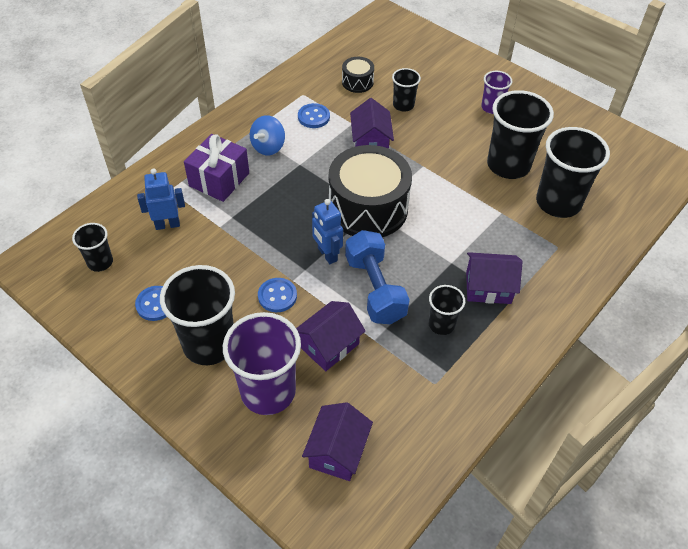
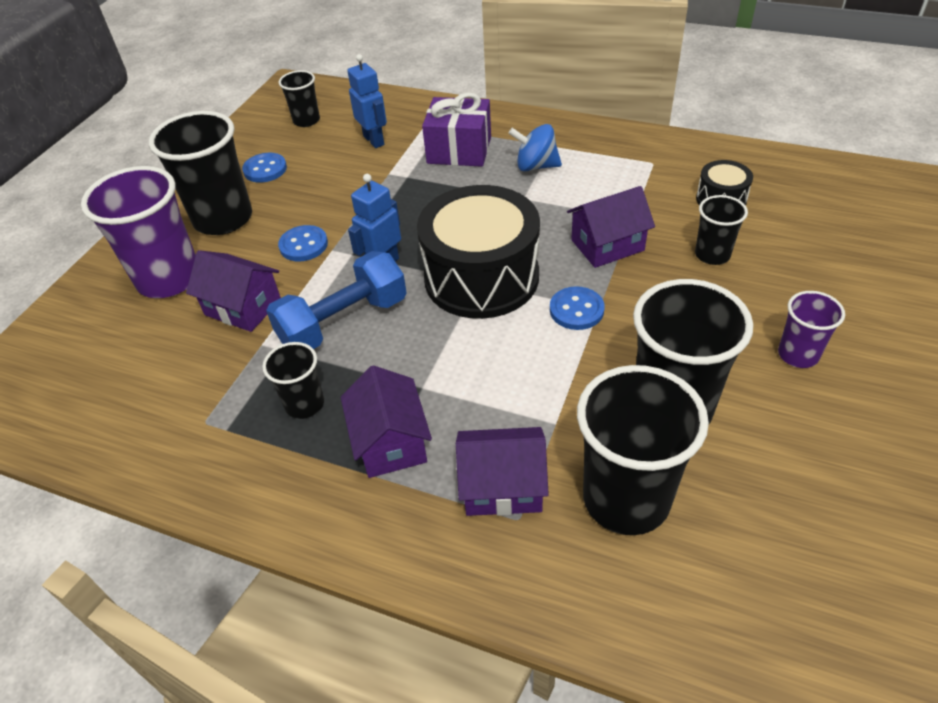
camera: 75 degrees right, 5 degrees down
blue button [298,103,330,128] -> blue button moved to [550,286,605,330]
purple house [302,402,373,481] -> purple house moved to [456,427,549,516]

